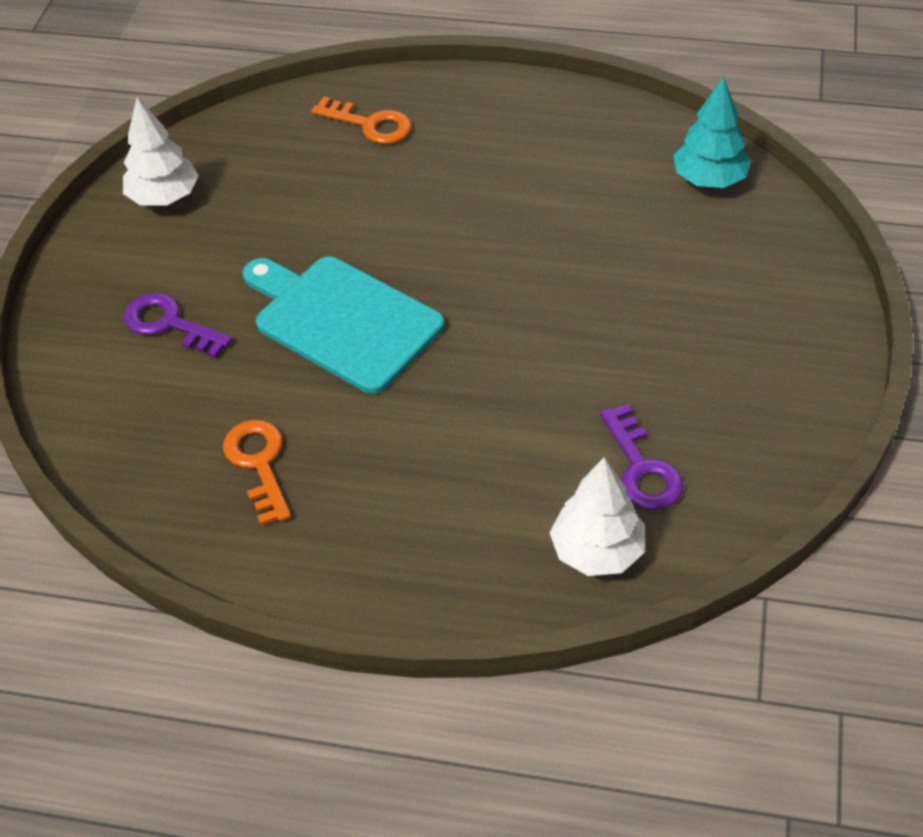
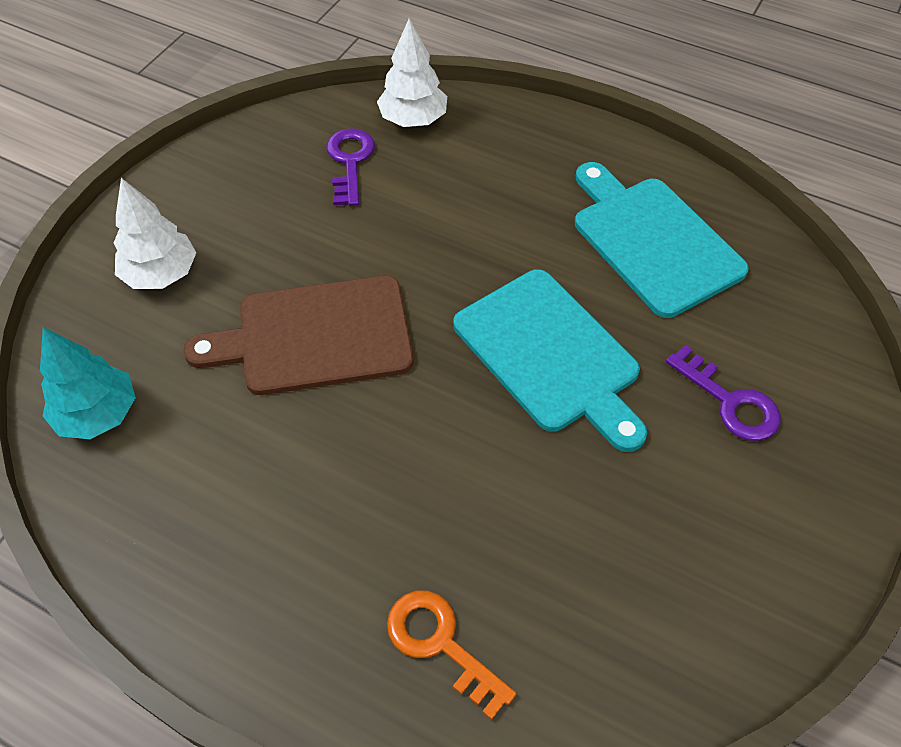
camera: 165 degrees left, 5 degrees up
white tree [123,97,199,206] -> white tree moved to [114,178,196,289]
orange key [223,420,291,526] -> turquoise cutting board [575,162,749,318]
none -> brown cutting board [183,276,413,395]

